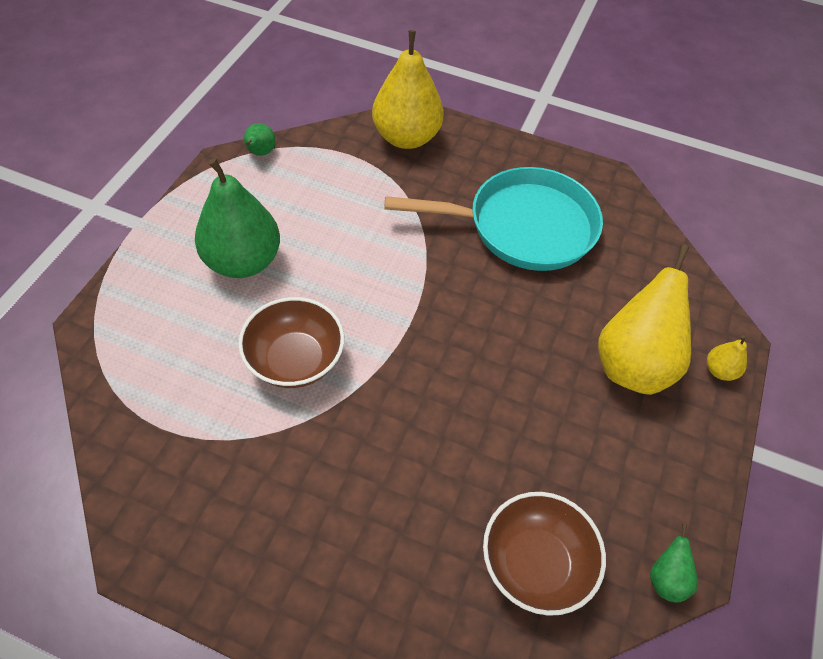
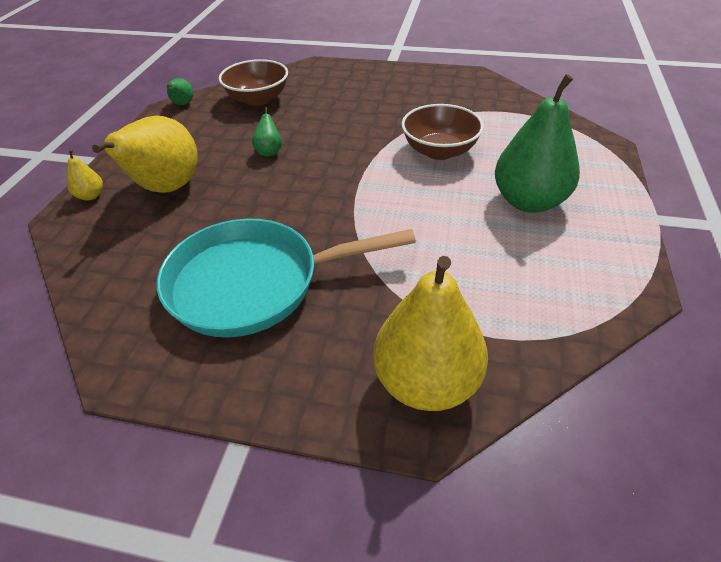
camera: 175 degrees right, 10 degrees down
green pear [244,123,275,156] -> green pear moved to [252,107,282,157]

